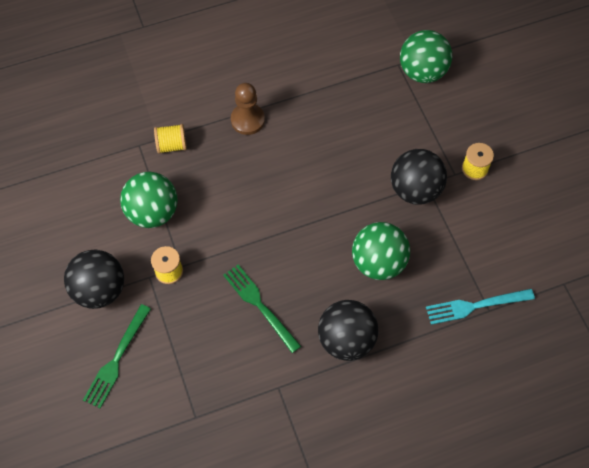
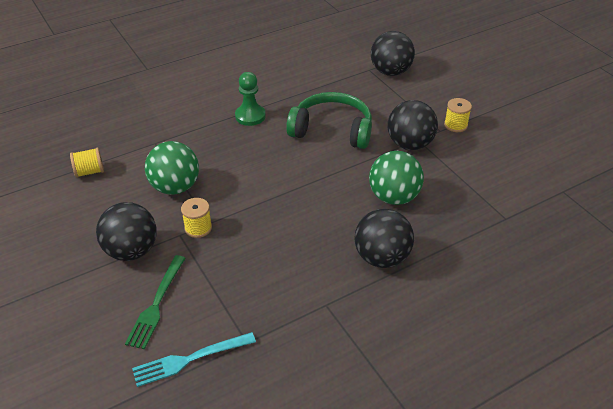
camera: 10 degrees left, 20 degrees down
yellow spool [154,124,187,154] -> yellow spool moved to [70,147,104,178]
green fork [223,265,301,353] -> none
brown pawn [231,83,265,135] -> green pawn [235,72,266,126]
green ball [400,30,452,83] -> black ball [371,31,415,76]
turquoise fork [426,289,535,325] -> turquoise fork moved to [132,332,256,387]
none -> green headphones [286,92,372,149]

